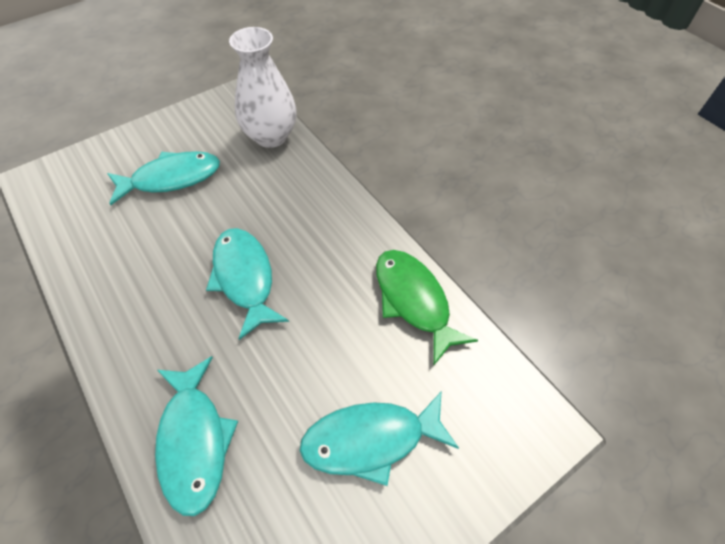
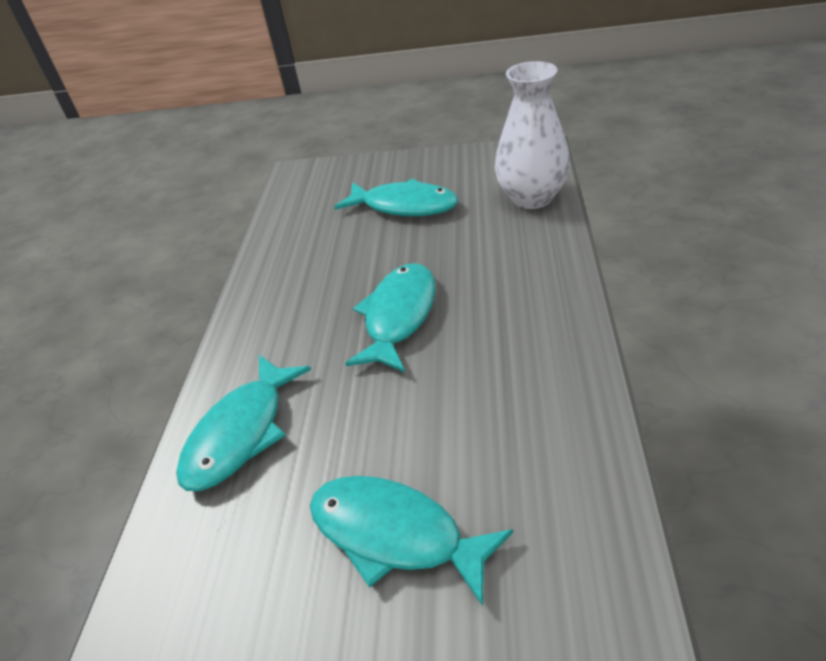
camera: 45 degrees right, 15 degrees down
green fish [376,250,478,365] -> none

